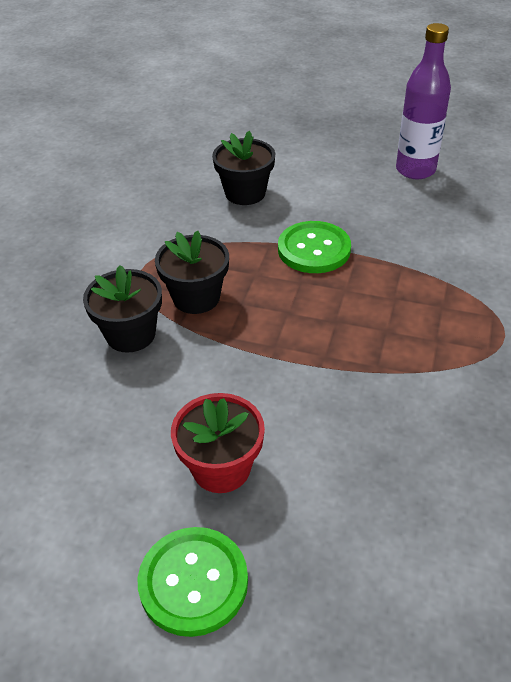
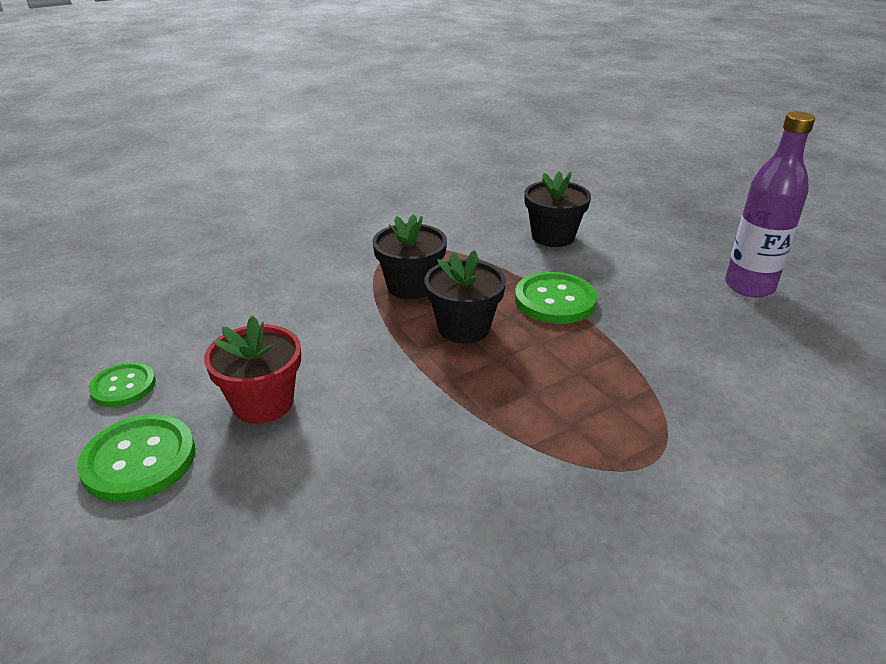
camera: 40 degrees right, 10 degrees down
black flower pot [83,265,162,353] -> black flower pot moved to [424,250,506,343]
none -> green button [89,362,156,407]

